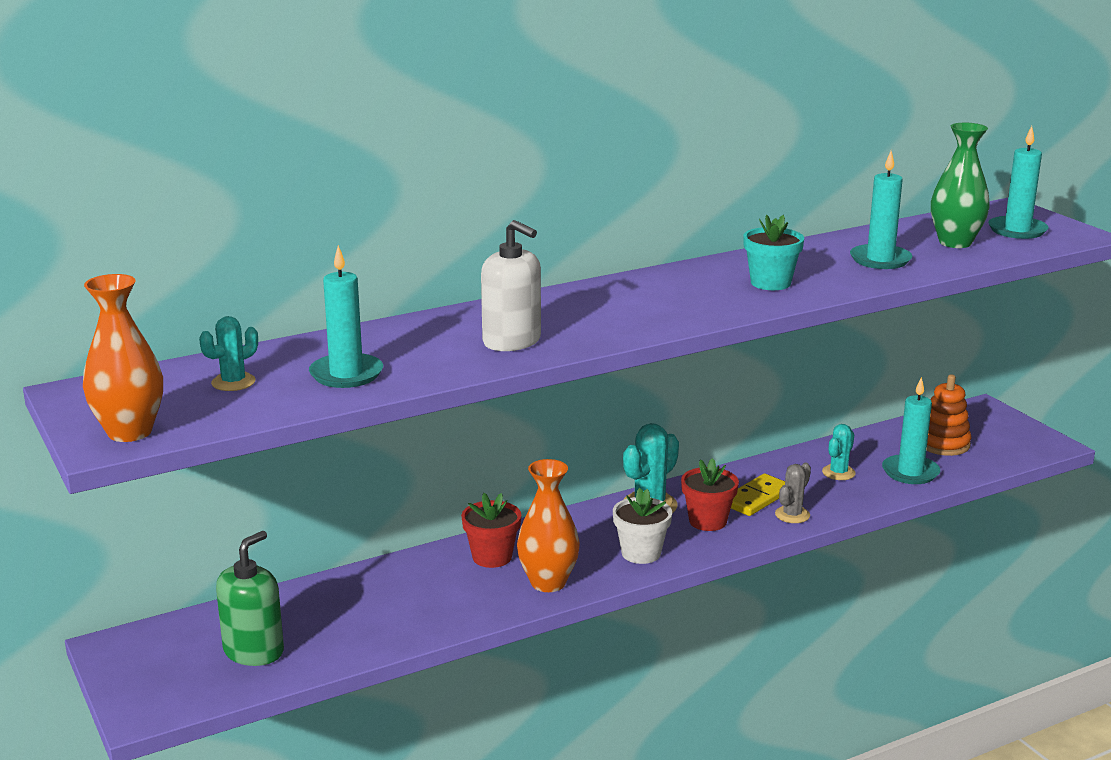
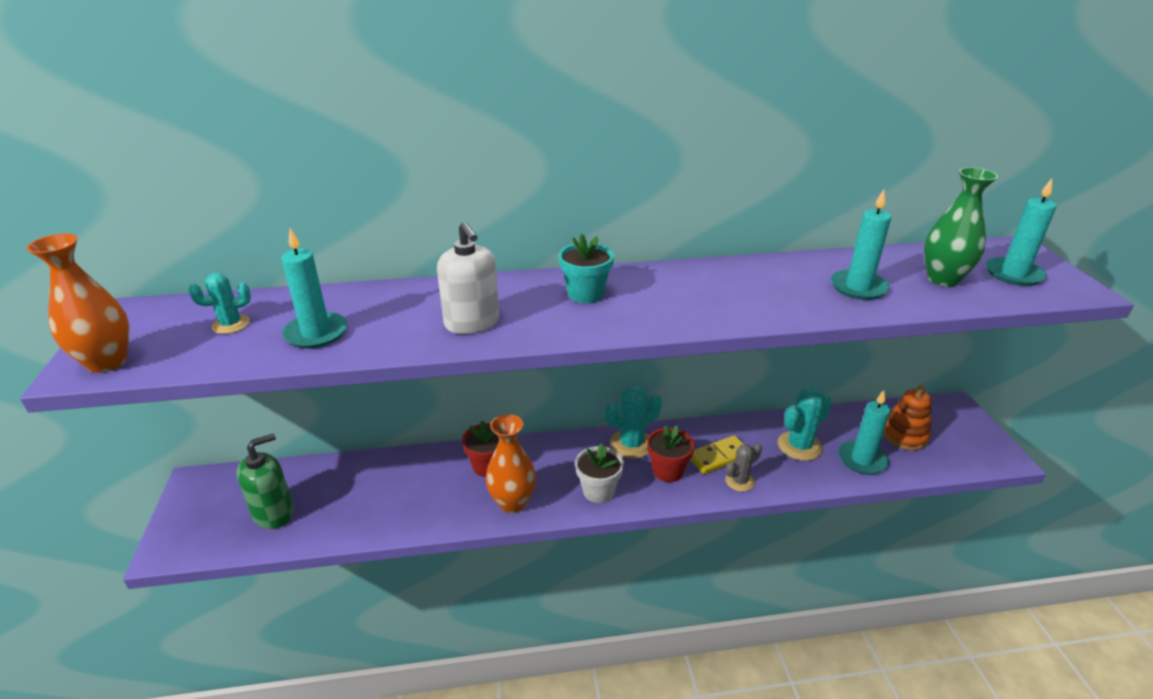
camera: 20 degrees right, 10 degrees up
turquoise flower pot [743,215,804,290] -> turquoise flower pot moved to [559,234,614,303]
turquoise cactus [822,424,856,480] -> turquoise cactus [778,387,832,461], size x1.61

